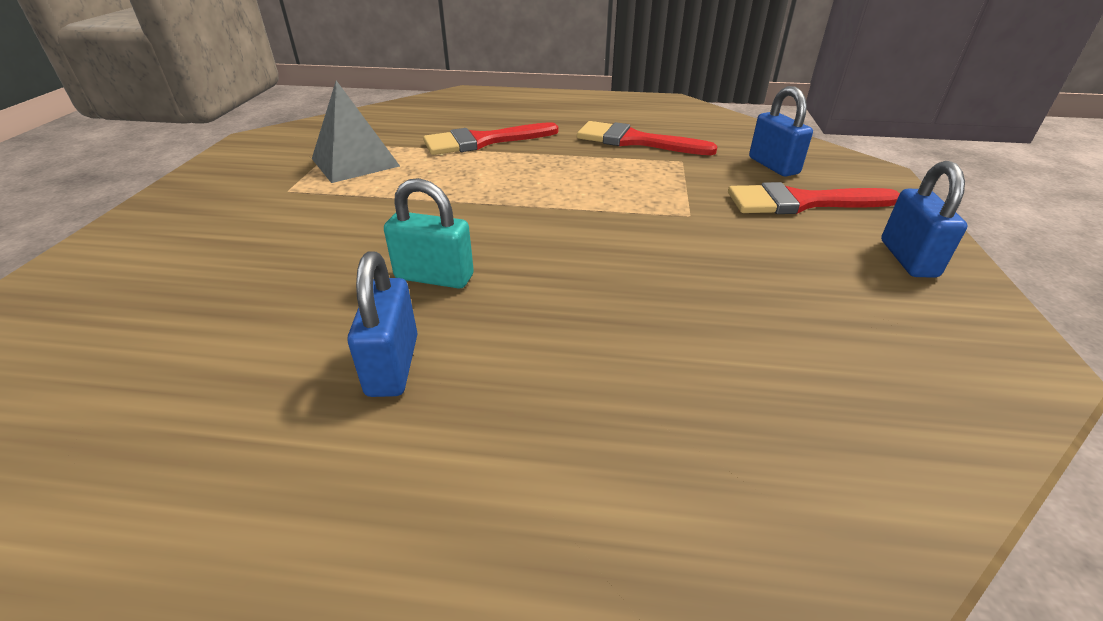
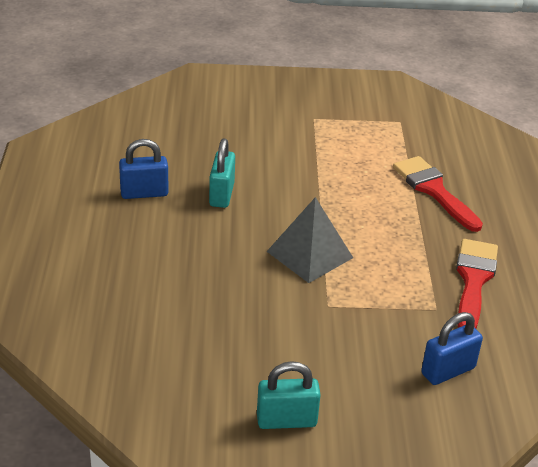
camera: 80 degrees right, 0 degrees up
grey pyramid [312,80,400,183] -> grey pyramid moved to [267,197,353,283]
red brush [728,182,900,214] -> none
blue padlock [881,161,968,278] -> turquoise padlock [257,361,321,429]

